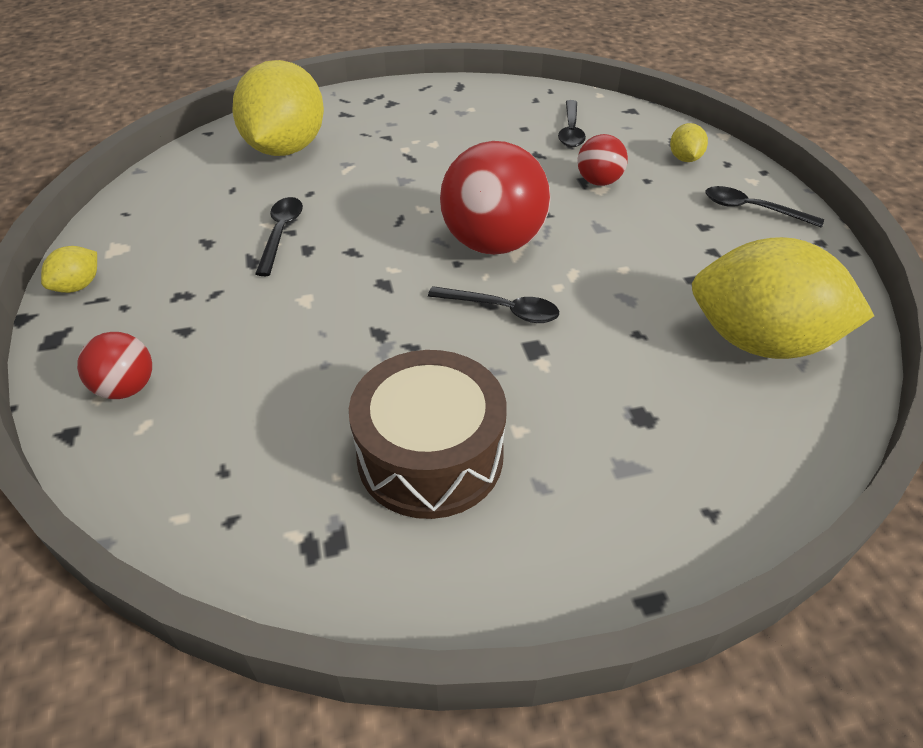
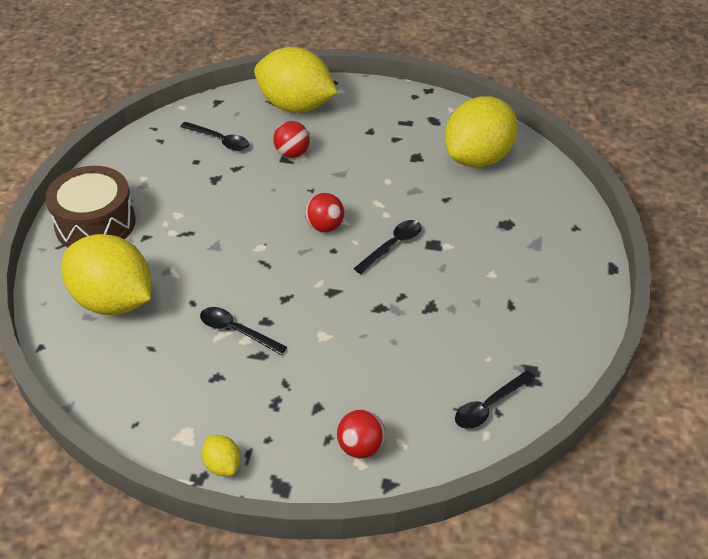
camera: 65 degrees left, 0 degrees up
brown drum [349,350,507,519] -> brown drum moved to [45,166,136,247]
red ball [440,141,551,255] -> red ball [305,193,344,232], size x0.51
yellow lemon [670,123,708,162] -> yellow lemon [254,47,338,113], size x2.42
black spoon [706,186,824,228] -> black spoon moved to [455,370,535,429]

